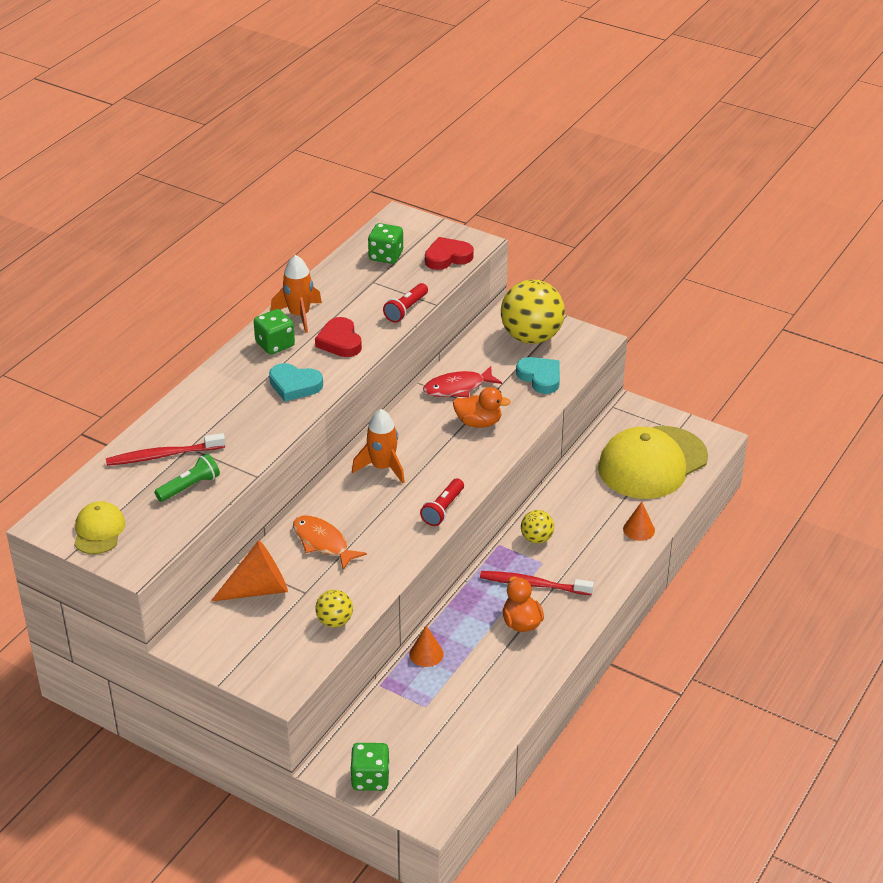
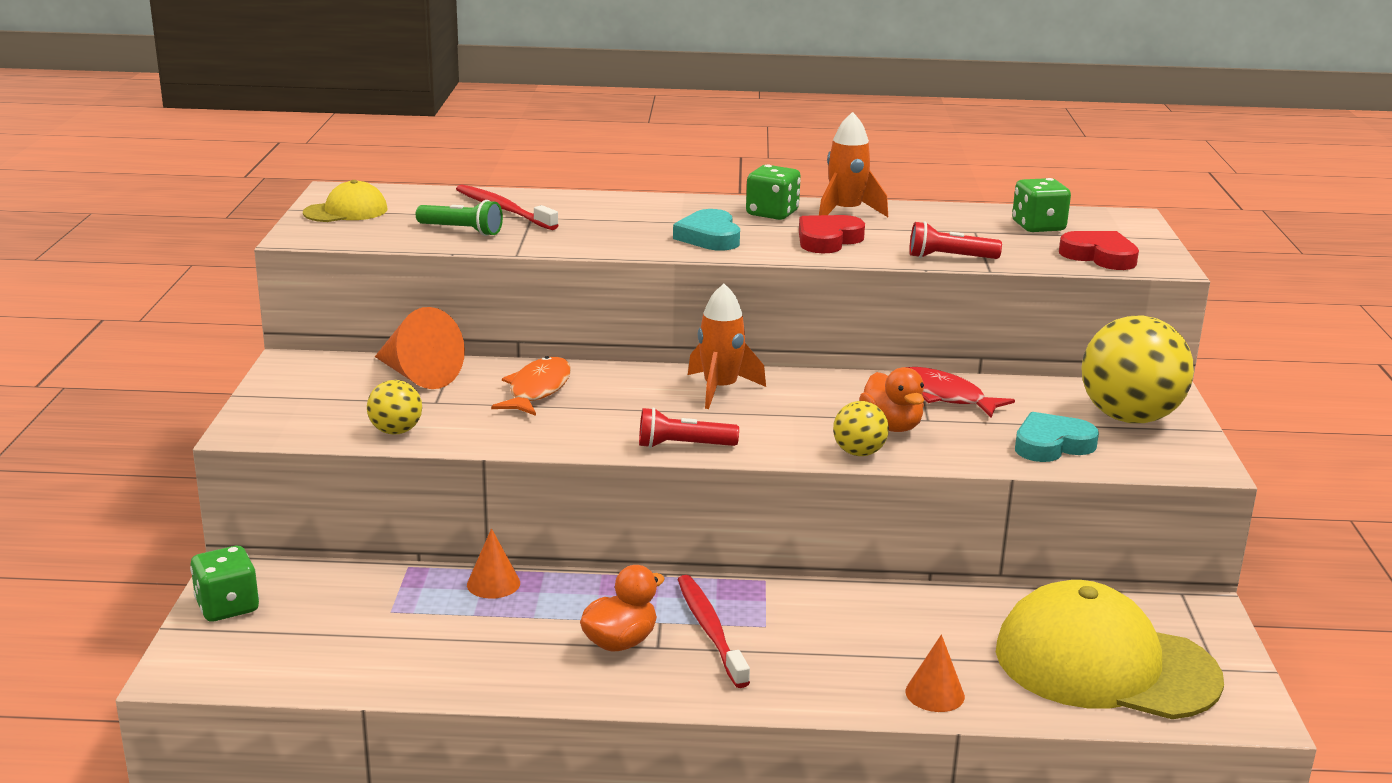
camera: 60 degrees right, 15 degrees down
turquoise heart [516,357,560,394] -> turquoise heart turned 135 degrees counterclockwise [1015,412,1099,462]
yellow ball [521,510,554,544] -> yellow ball moved to [833,401,889,456]

